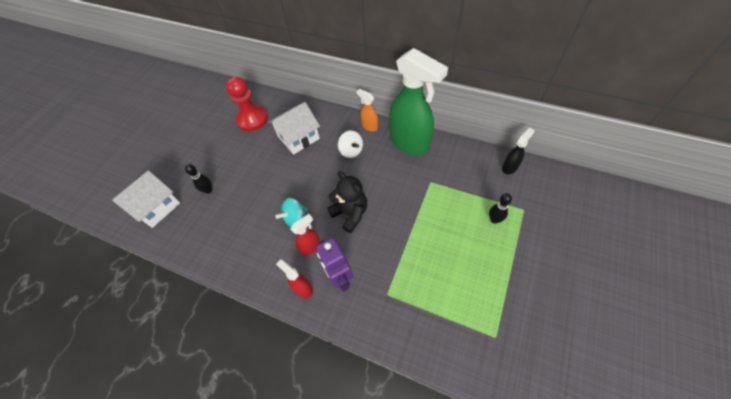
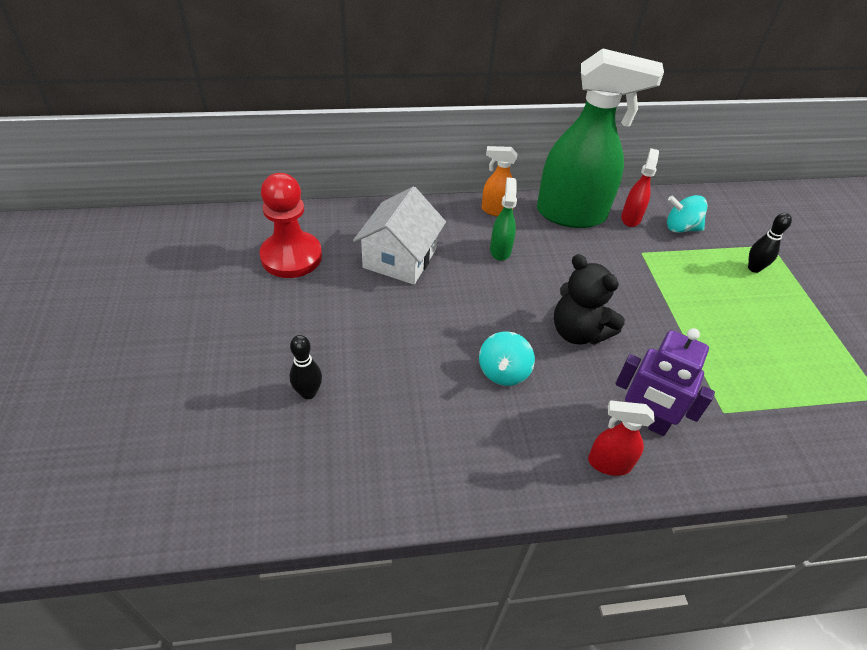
camera: 40 degrees left, 10 degrees down
white house [112,170,180,228] -> none
red spray bottle [291,214,320,256] -> red spray bottle moved to [621,148,659,227]
black teddy bear [327,171,367,233] -> black teddy bear turned 150 degrees counterclockwise [554,254,625,345]
white spinning top [338,130,363,158] -> green spray bottle [490,177,517,261]
black spray bottle [502,128,534,174] -> none
none -> turquoise spinning top [667,195,707,233]

